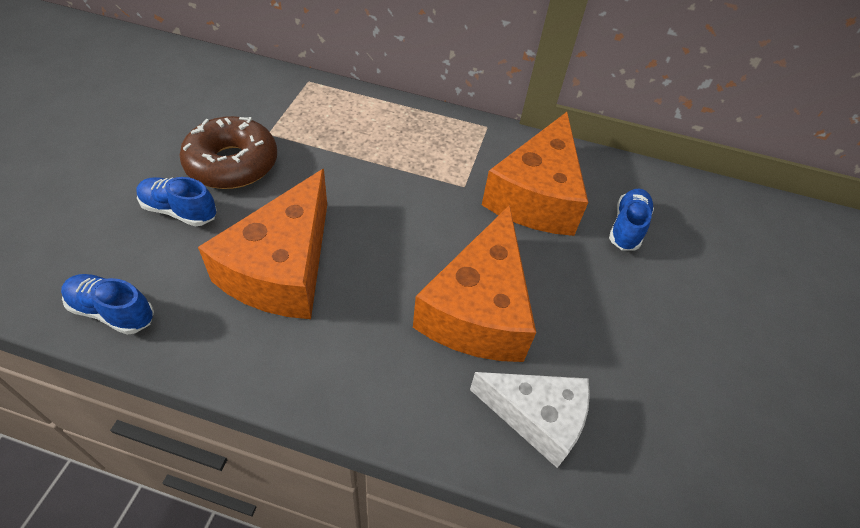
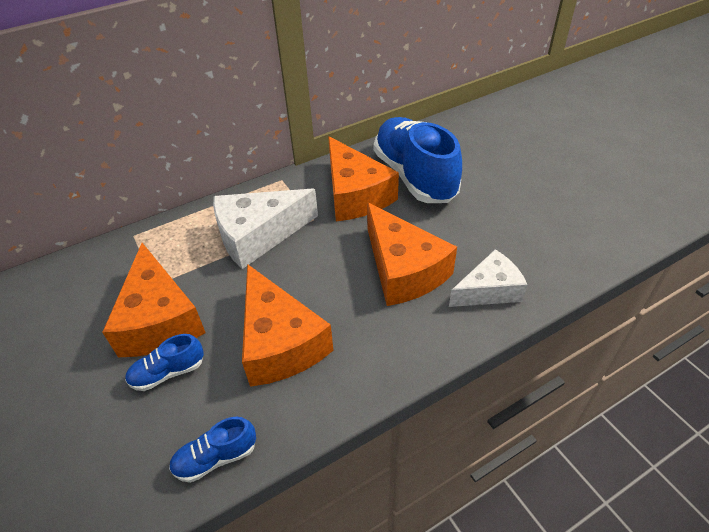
camera: 40 degrees left, 5 degrees down
brown donut [179,116,277,189] -> orange cheese [102,243,206,357]
blue shoe [609,188,654,251] -> blue shoe [374,117,462,203], size x2.27
none -> white cheese [213,188,318,269]

